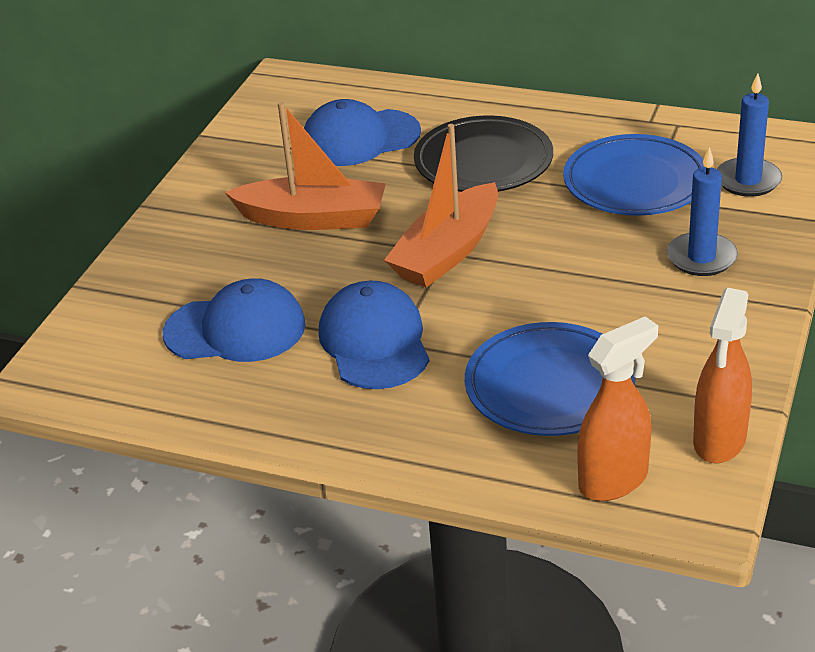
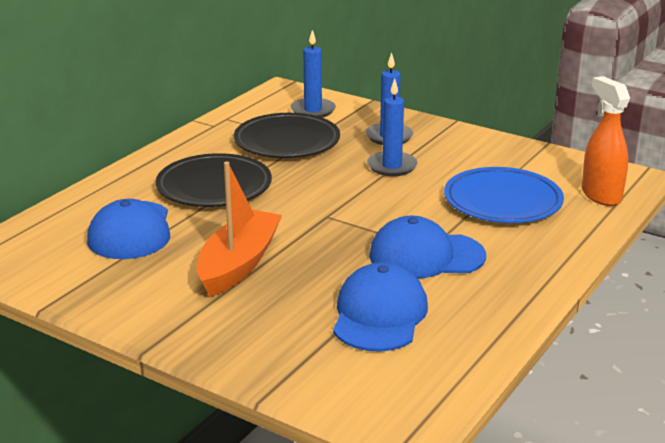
camera: 80 degrees left, 10 degrees down
orange boat [384,124,498,287] -> none
blue plate [563,134,705,216] -> black plate [234,113,340,158]
orange spray bottle [693,288,752,464] -> none
none -> blue candle [367,79,417,176]

